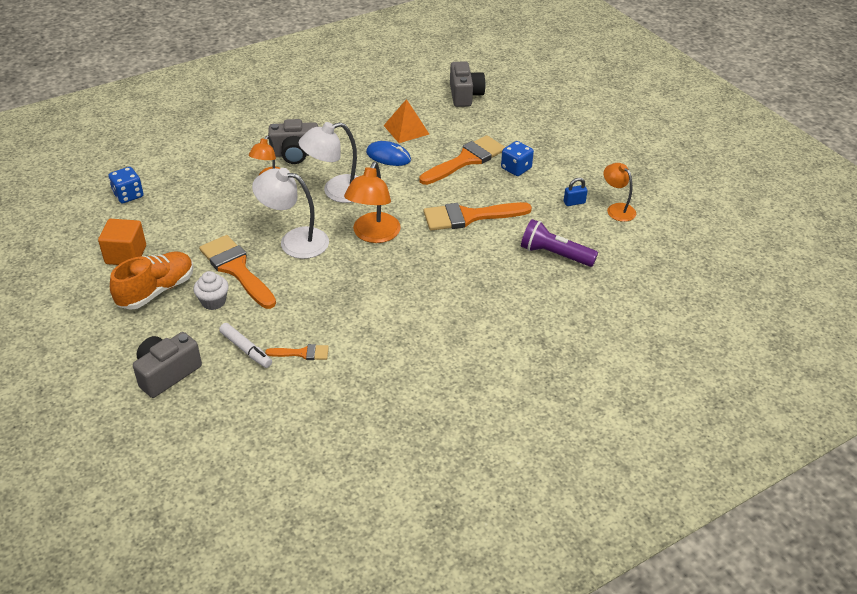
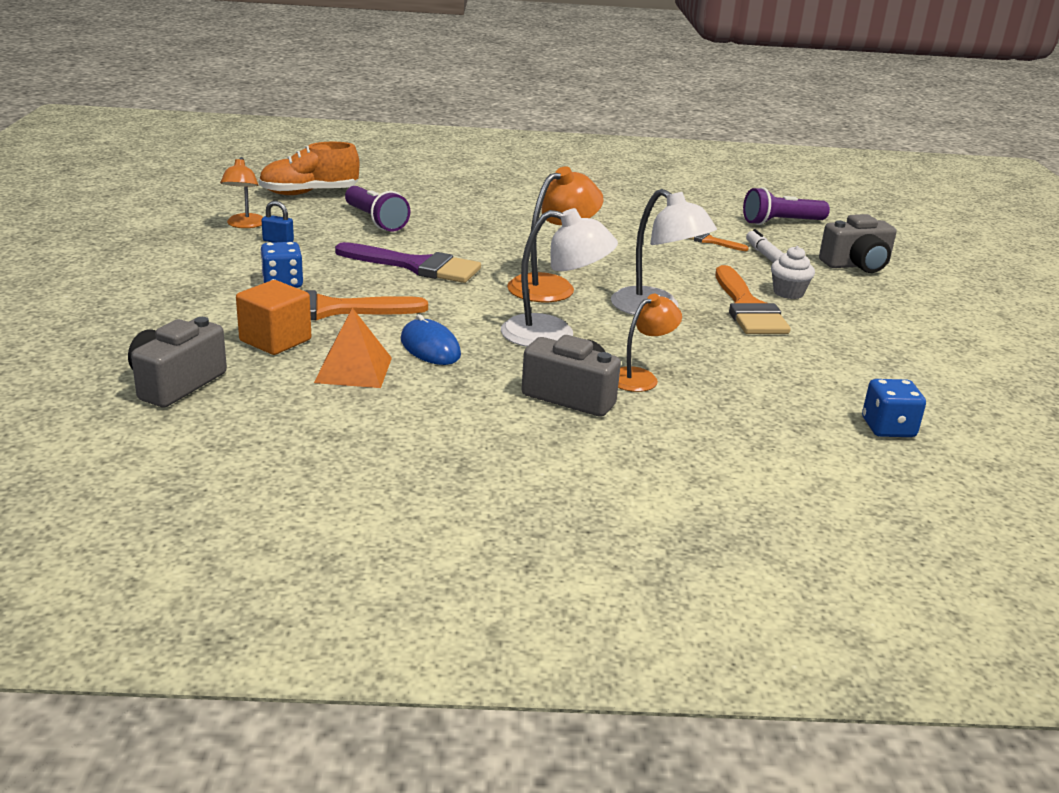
camera: 150 degrees left, 15 degrees down
orange cube [98,219,146,265] -> orange cube moved to [236,280,311,355]
orange shoe [110,252,194,310] -> orange shoe moved to [259,142,360,195]
orange brush [424,202,532,231] -> purple brush [335,242,481,283]
none -> purple flashlight [743,187,830,225]

